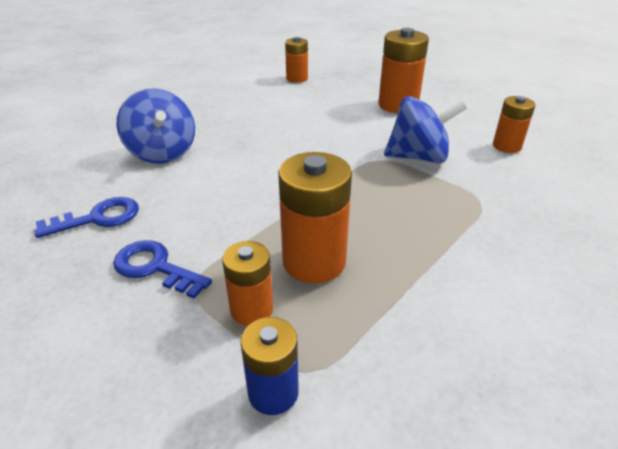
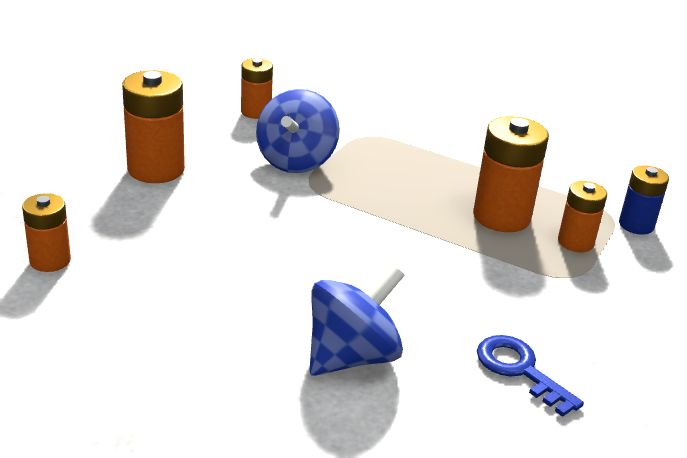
camera: 105 degrees left, 5 degrees down
blue key [113,240,212,299] -> none
blue spinning top [384,96,467,163] -> blue spinning top turned 150 degrees counterclockwise [256,89,340,173]

